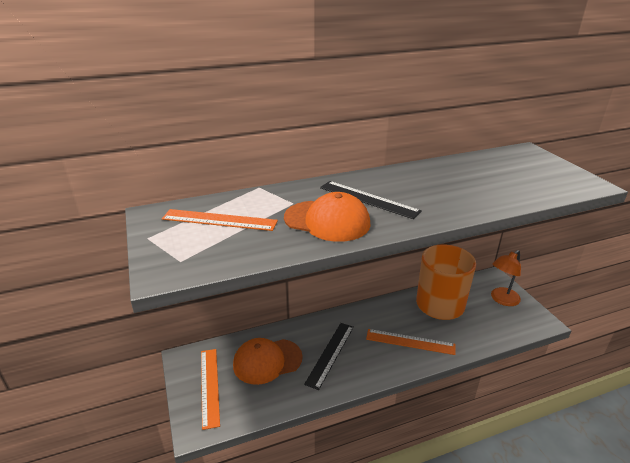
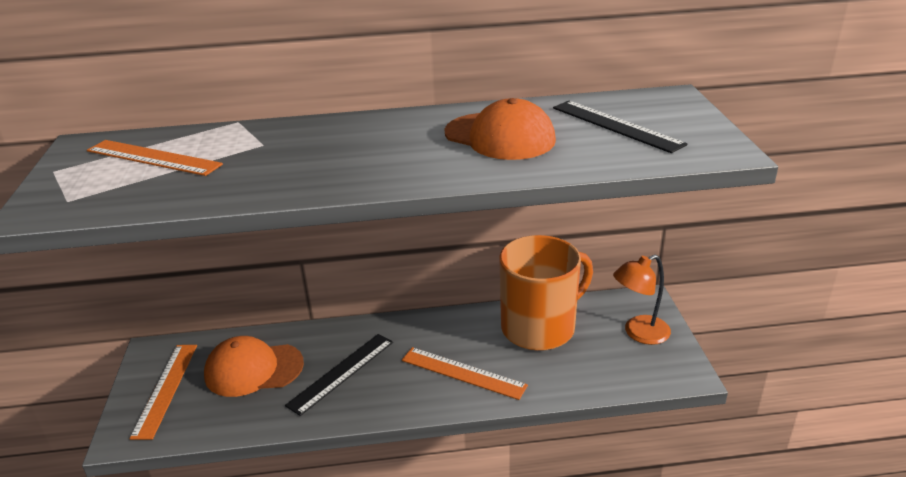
camera: 15 degrees right, 0 degrees up
orange cap [284,192,371,242] -> orange cap moved to [445,98,556,160]
black ruler [320,181,422,219] -> black ruler moved to [553,101,688,153]

